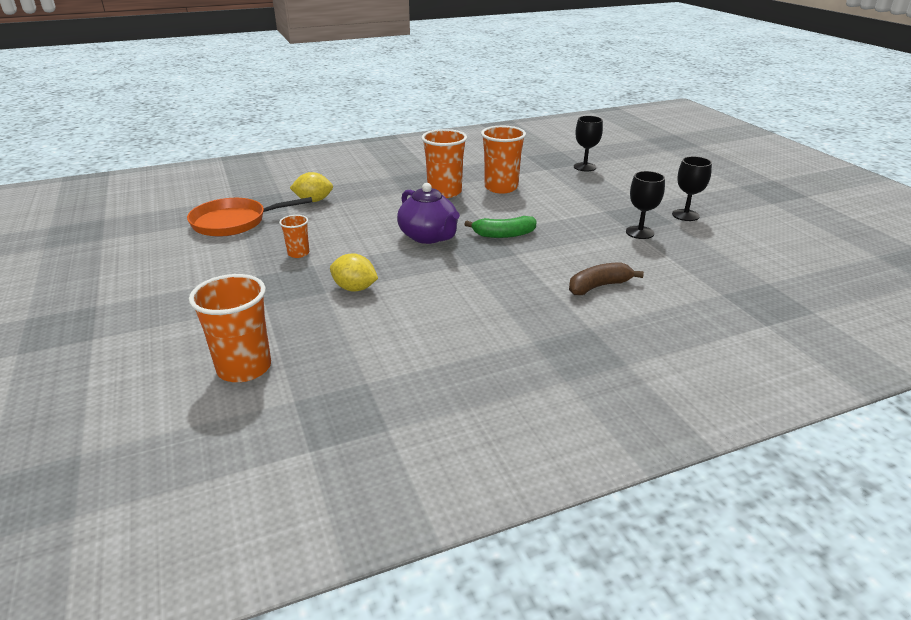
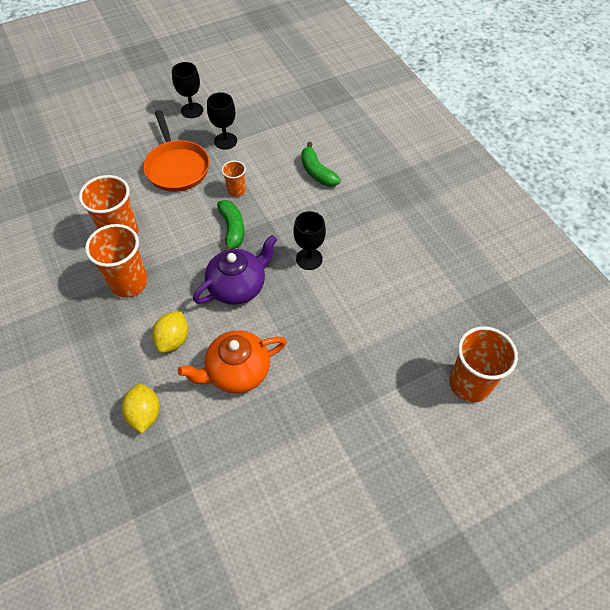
camera: 95 degrees left, 25 degrees up
orange pan [187,197,312,237] -> orange pan moved to [143,110,209,192]
orange cup [279,215,309,258] -> orange cup moved to [222,161,246,197]
yellow lemon [330,254,378,291] -> yellow lemon moved to [152,311,188,353]
brown banana [569,262,644,295] -> green banana [301,142,341,187]
black goblet [574,116,603,171] -> black goblet moved to [293,211,326,270]
none -> orange teapot [178,330,286,394]

